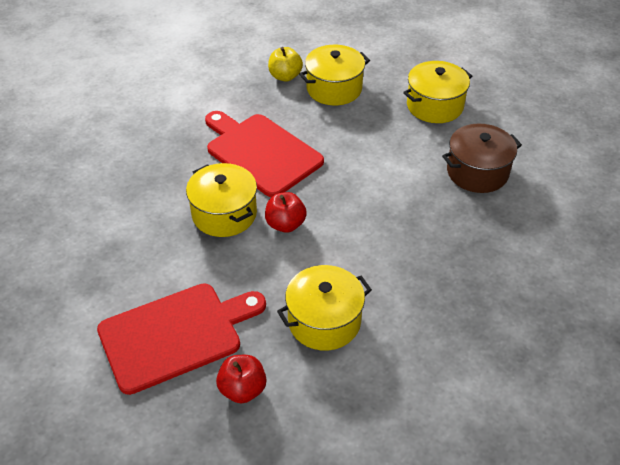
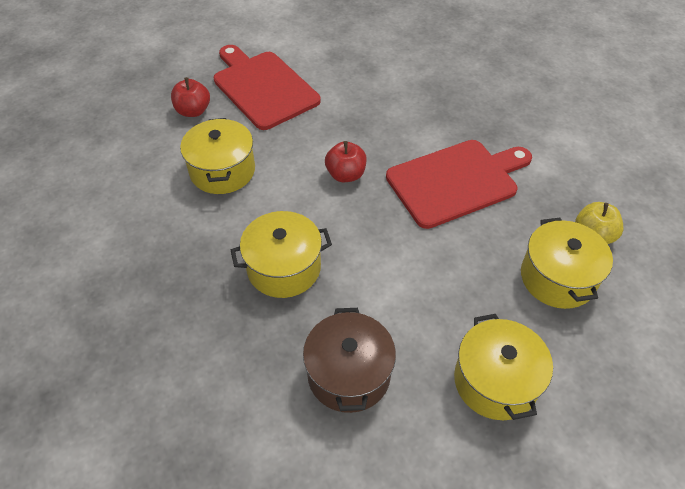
camera: 110 degrees right, 5 degrees up
red cutting board [97,283,266,395] -> red cutting board turned 150 degrees clockwise [214,45,321,130]
yellow pot [186,163,257,237] -> yellow pot moved to [231,211,332,298]

